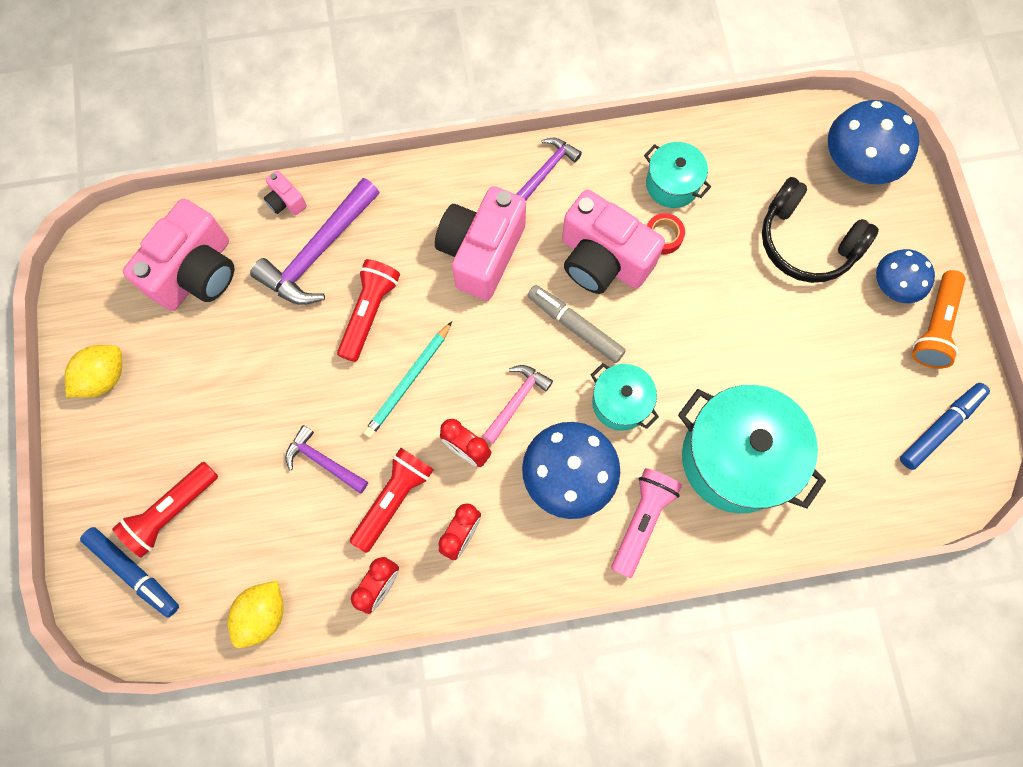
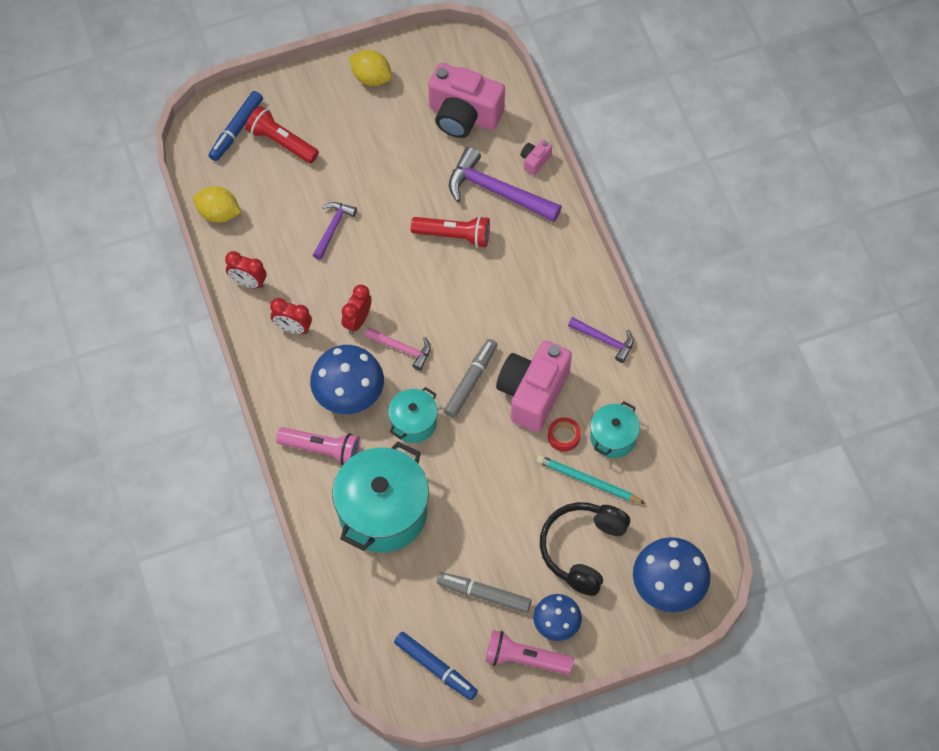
camera: 80 degrees right, 10 degrees down
red flashlight [350,448,434,553] -> none
turquoise pencil [363,321,452,438] -> turquoise pencil moved to [537,455,646,504]
pink camera [435,186,526,300] -> none
orange flashlight [912,270,965,369] -> pink flashlight [485,630,574,675]
none -> grey marker [437,572,532,613]

